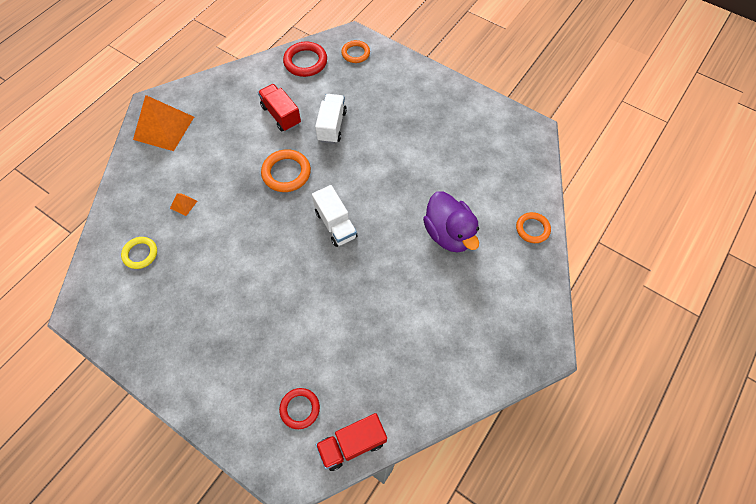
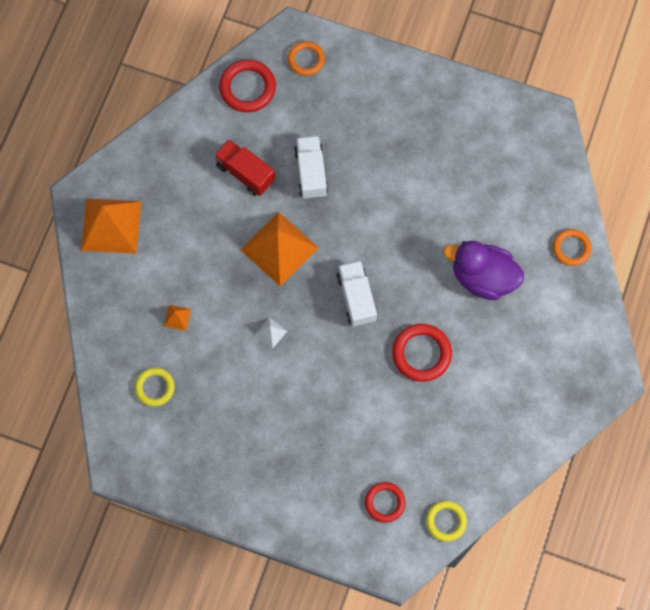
camera: 15 degrees left, 10 degrees up
orange ring [261,149,311,192] -> orange pyramid [240,212,318,286]
white truck [312,185,358,247] -> white truck turned 150 degrees counterclockwise [336,260,377,327]
red truck [316,413,387,471] -> yellow ring [426,501,467,542]
purple duck [423,191,479,253] -> purple duck turned 150 degrees clockwise [443,241,524,300]
none -> white pyramid [255,317,287,349]
none -> red ring [392,324,452,382]

